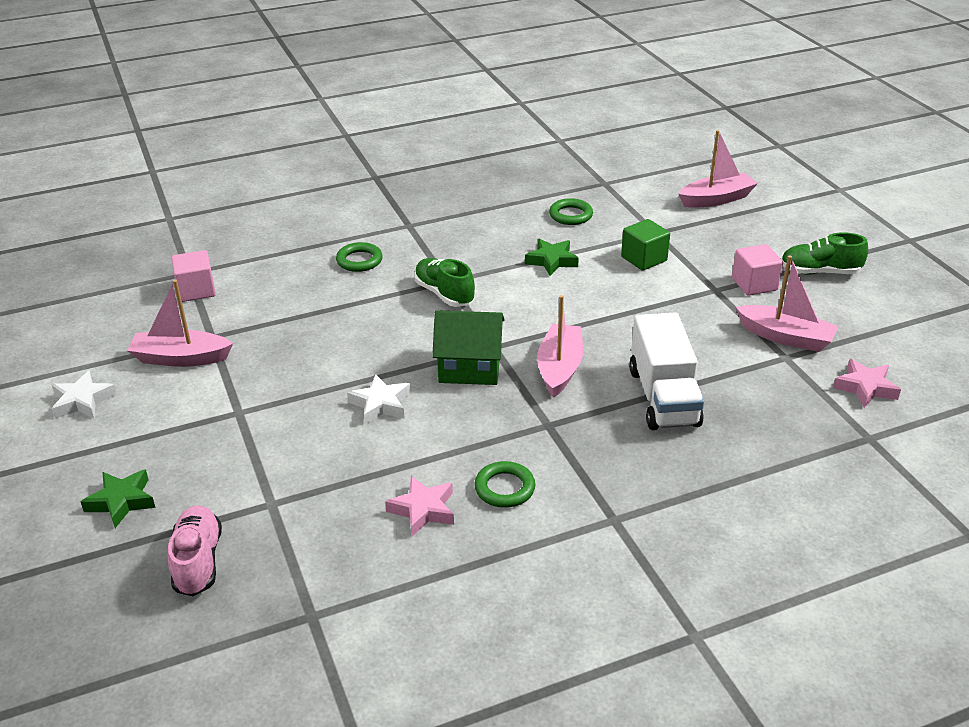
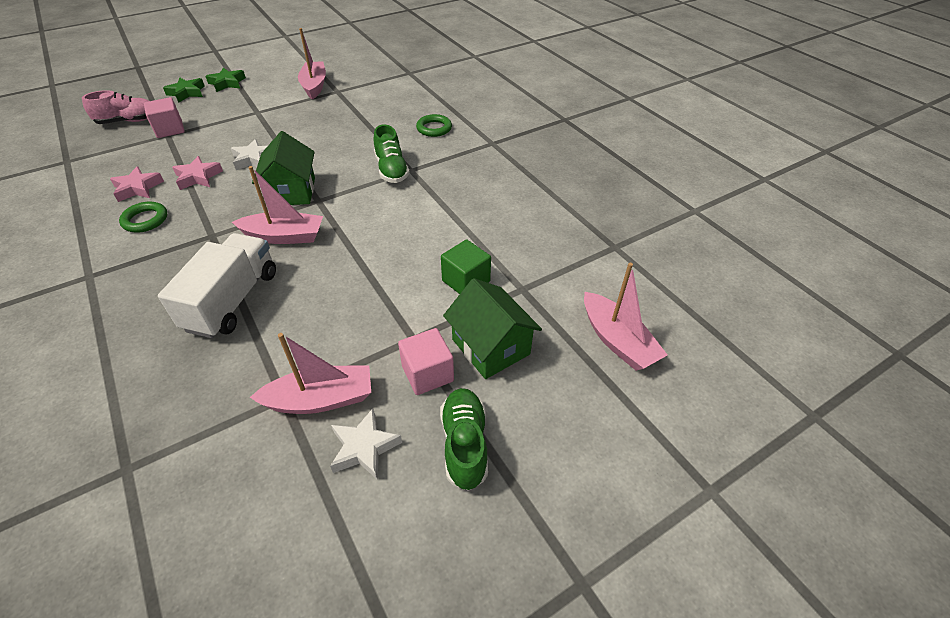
camera: 80 degrees right, 10 degrees up
white star [52,371,117,419] -> white star moved to [330,408,402,480]
pink cube [172,250,216,302] -> pink cube moved to [144,97,185,138]
green shoe [414,258,475,307] -> green shoe turned 120 degrees clockwise [374,125,410,183]
green star [525,239,579,276] -> green star moved to [205,67,246,92]
green ring [549,198,593,225] -> none
white truck [629,312,704,430] -> white truck turned 120 degrees clockwise [158,233,276,338]
pink boat [736,255,839,352] -> pink boat turned 120 degrees counterclockwise [250,333,371,414]
pink star [833,359,901,408] -> pink star moved to [172,156,223,190]
none -> green house [443,278,542,379]

